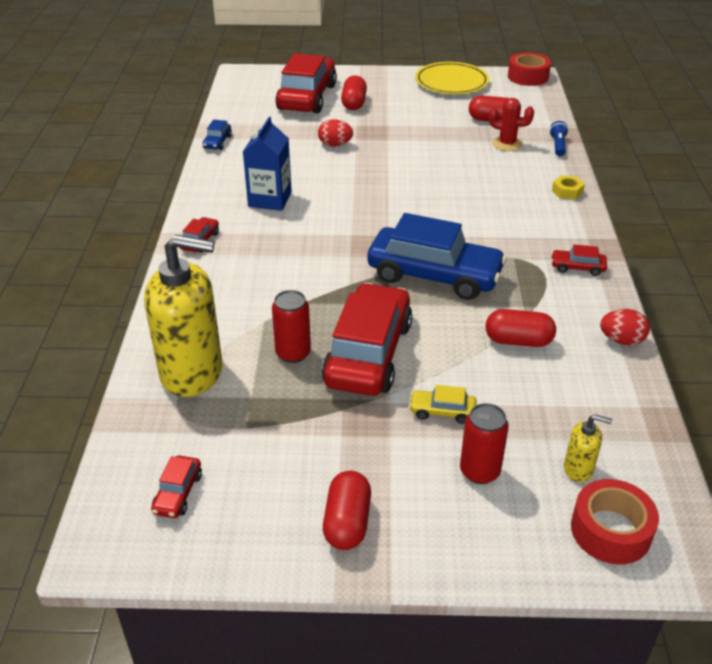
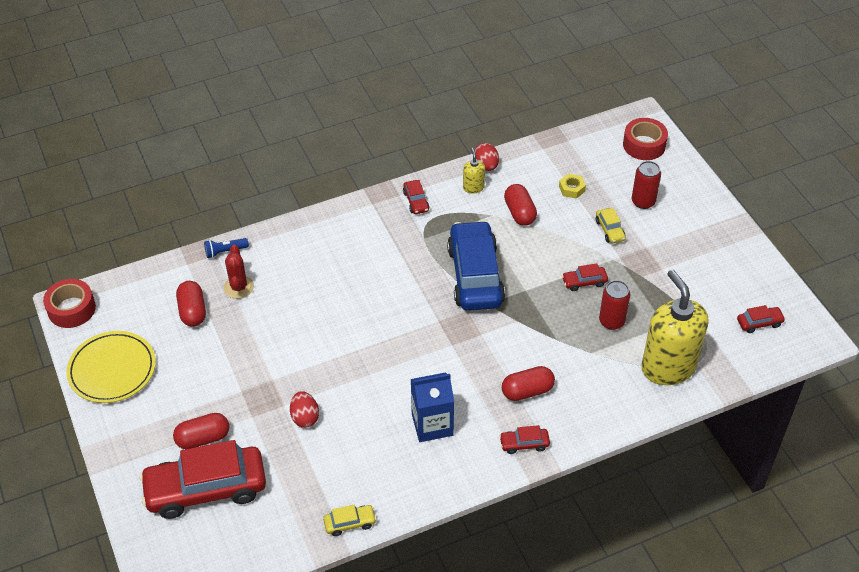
camera: 115 degrees left, 10 degrees up
blue car [202,120,232,150] -> yellow car [323,505,377,536]
red car [322,283,413,396] -> red car [562,263,608,291], size x0.42
red capsule [323,471,371,550] -> red capsule moved to [502,366,555,401]
yellow nut [552,175,585,200] -> yellow nut moved to [559,174,586,199]
yellow soap dispenser [564,414,612,482] -> yellow soap dispenser moved to [463,148,485,194]

